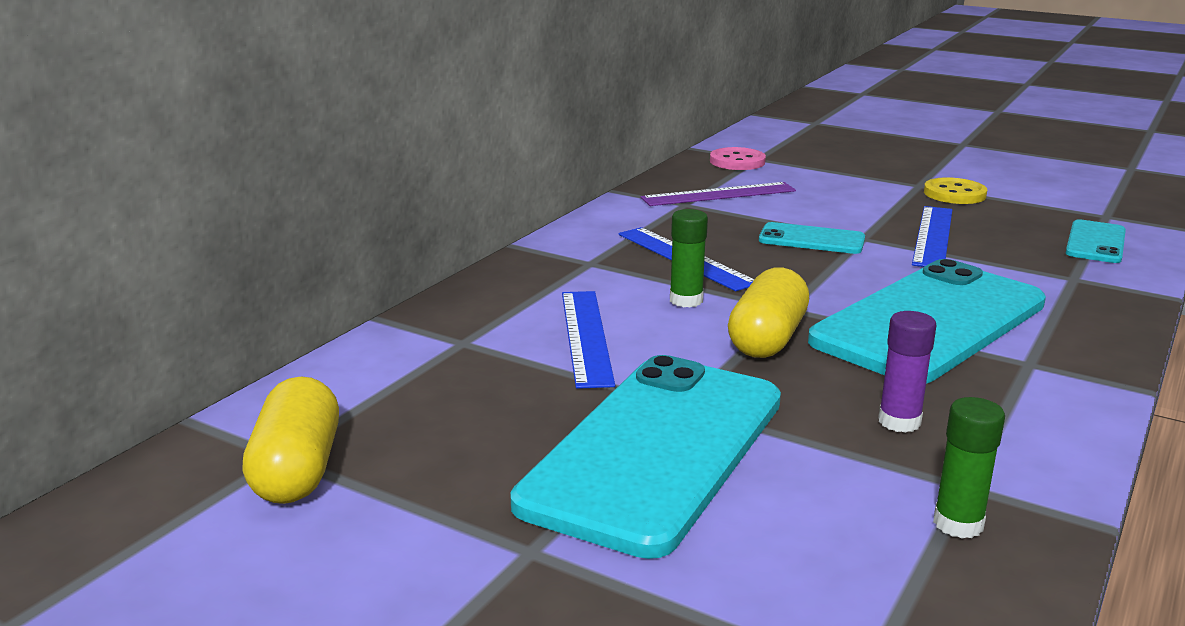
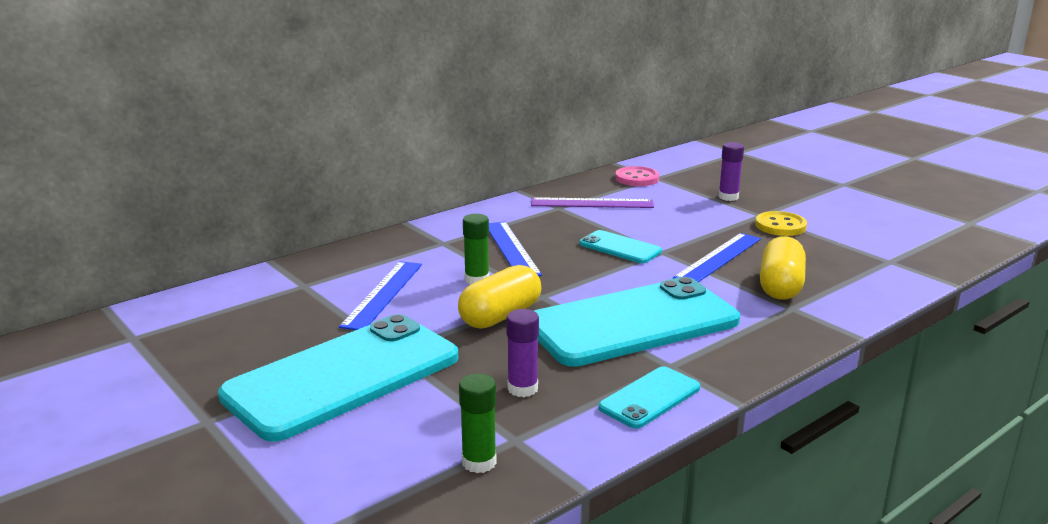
camera: 20 degrees right, 0 degrees up
yellow capsule [242,377,339,504] -> yellow capsule moved to [760,236,806,300]
turquoise phone [1066,219,1126,263] -> turquoise phone moved to [598,366,700,429]
none -> purple glue stick [718,142,744,201]

